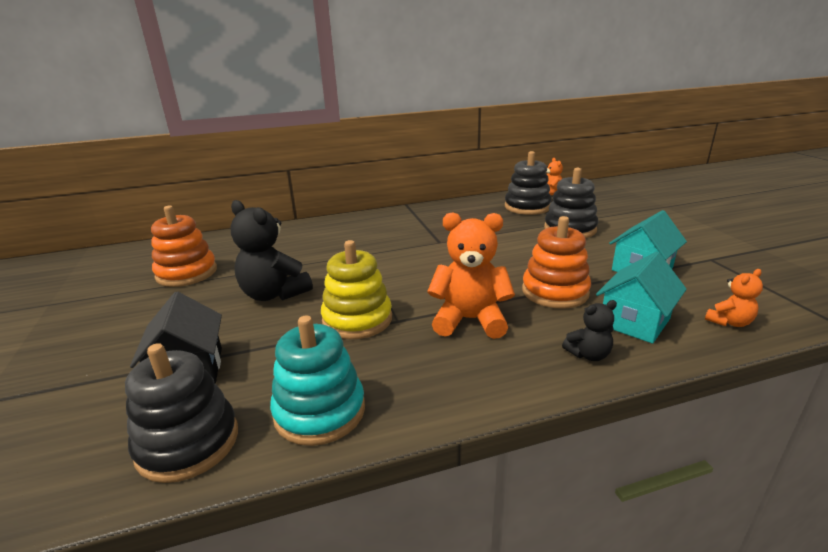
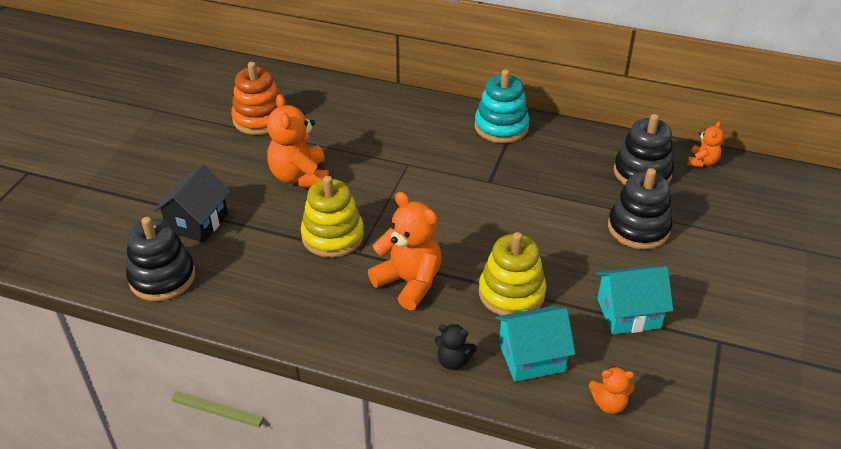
camera: 35 degrees right, 15 degrees up
black teddy bear [230,200,313,301] -> orange teddy bear [267,94,329,188]
turquoise stacking toy [270,315,365,446] -> turquoise stacking toy moved to [475,69,530,143]
orange stacking toy [522,216,591,309] -> yellow stacking toy [479,232,546,316]

